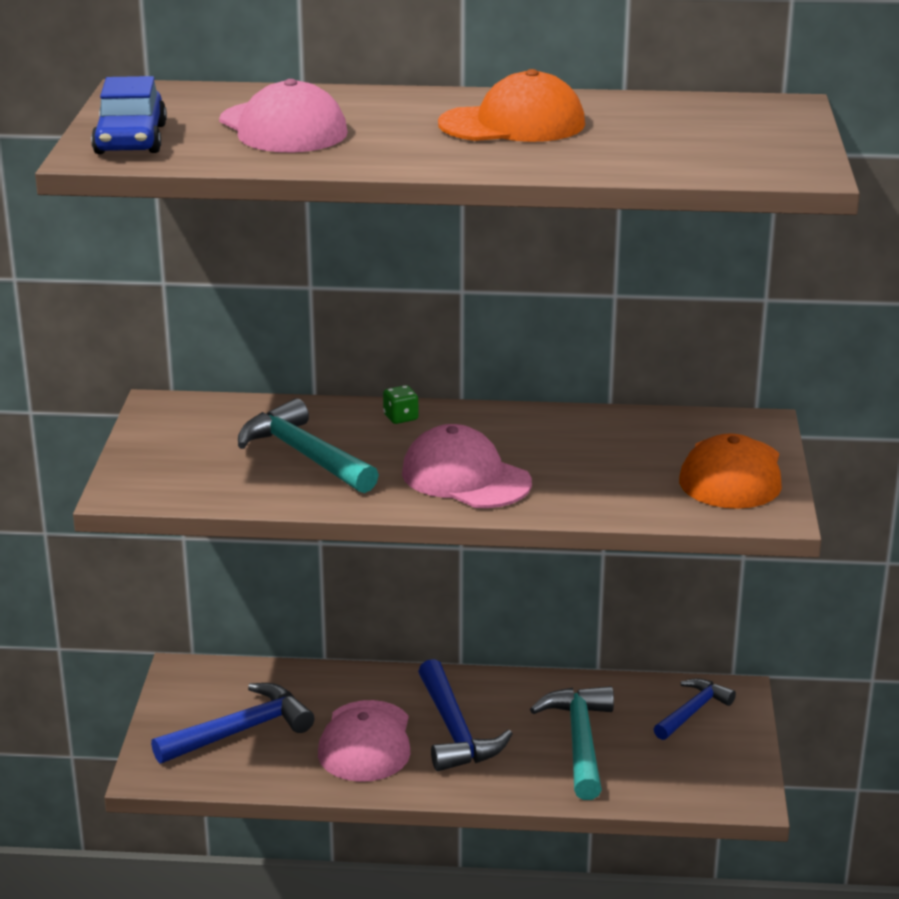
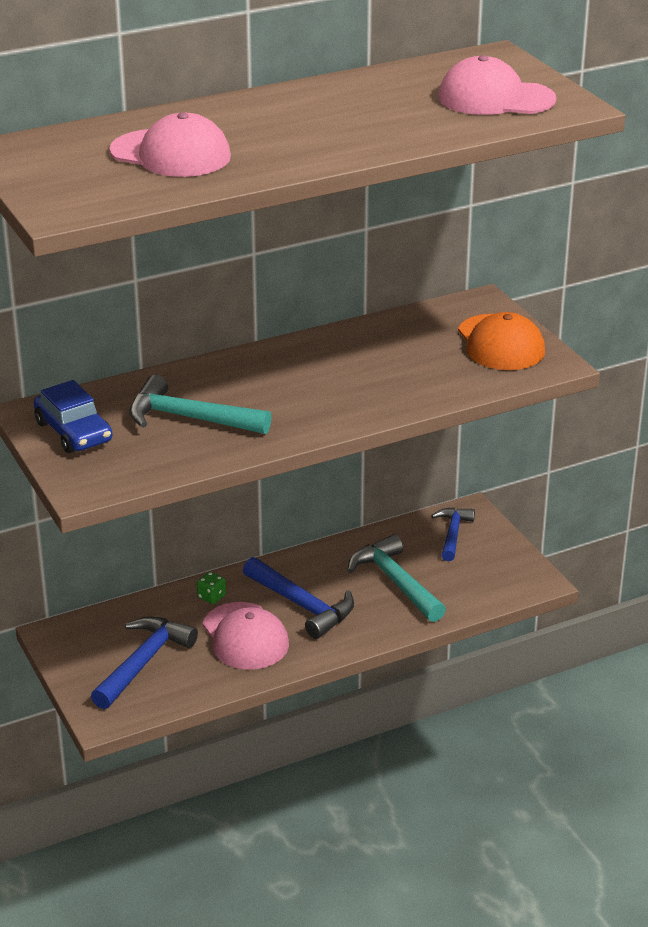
camera: 30 degrees left, 5 degrees up
blue car [91,76,167,154] -> blue car moved to [34,380,113,453]
green dice [383,385,418,424] -> green dice moved to [197,572,226,604]
pink cap [402,424,532,508] -> pink cap moved to [438,55,556,115]
orange cap [438,69,585,142] -> none

